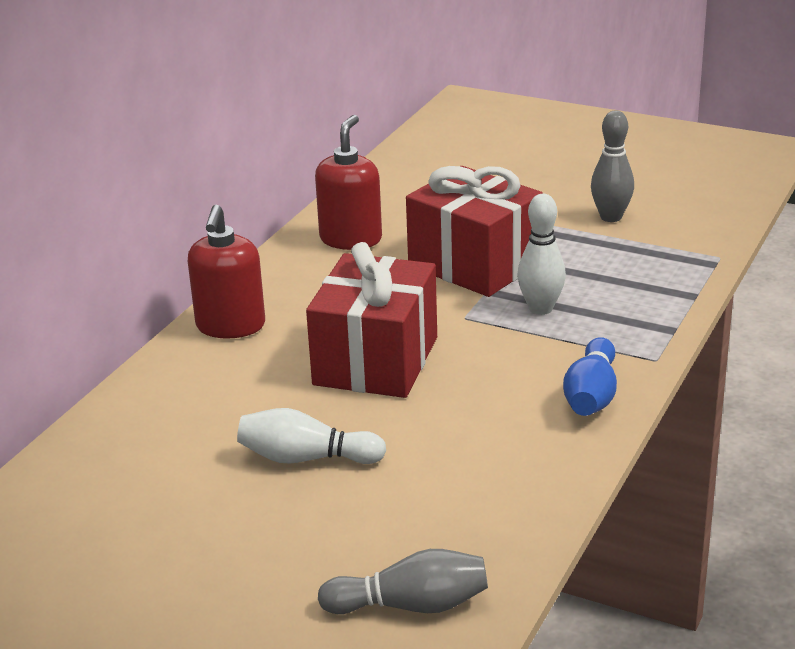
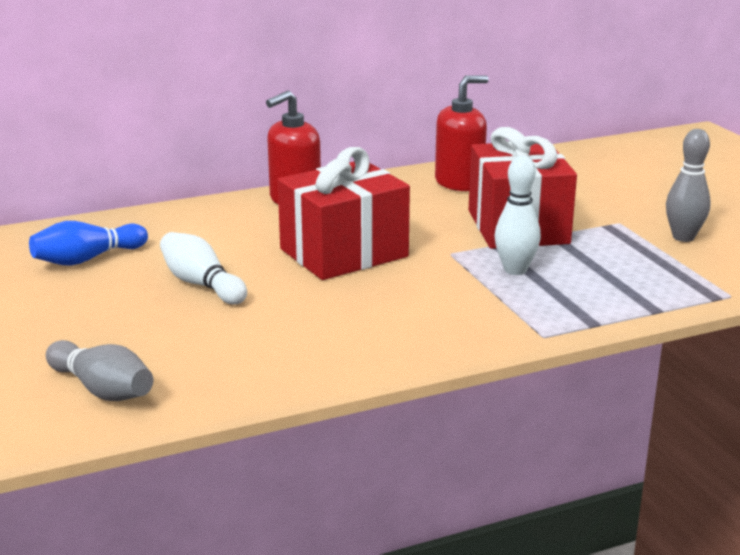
camera: 40 degrees right, 5 degrees down
blue bowling pin [563,337,617,416] -> blue bowling pin moved to [29,221,148,266]

